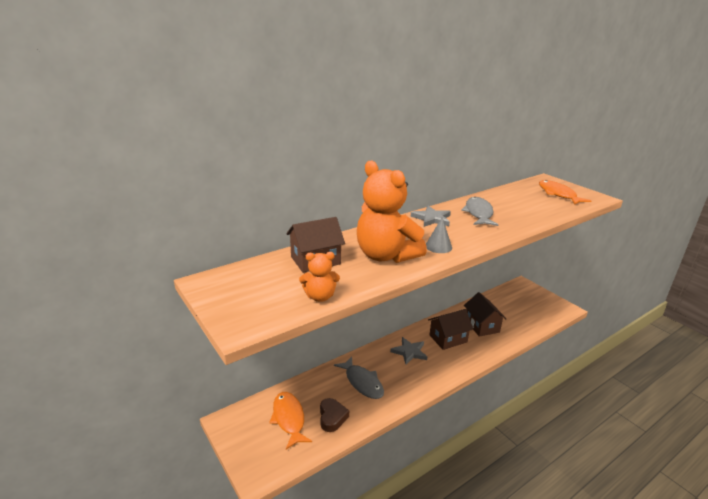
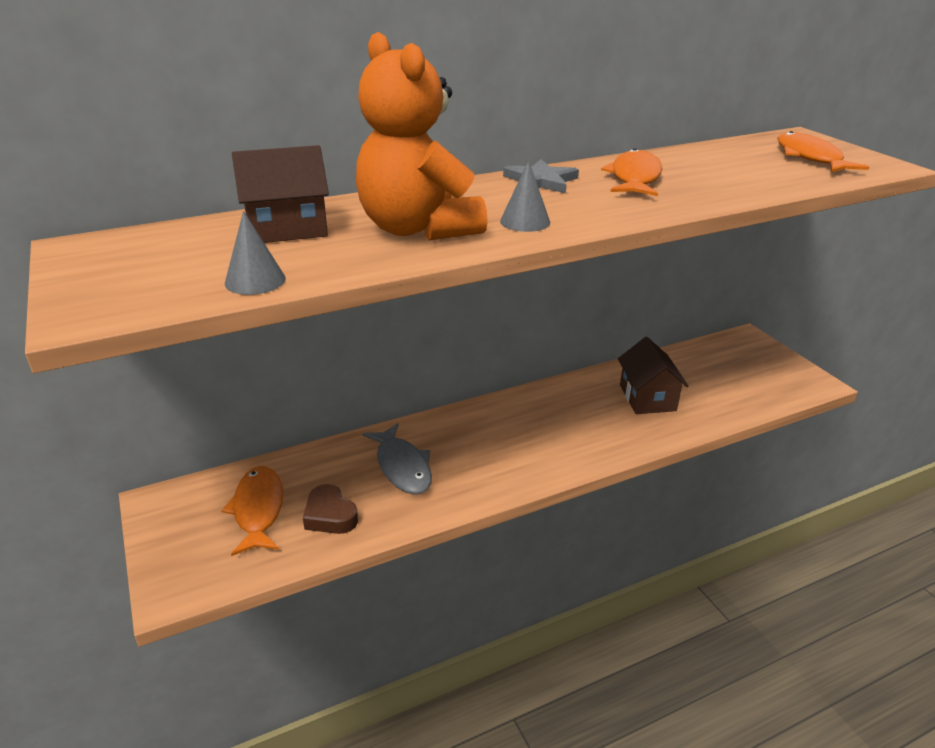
camera: 10 degrees right, 5 degrees up
orange teddy bear [299,252,340,302] -> grey cone [225,211,286,295]
brown heart [320,398,349,432] -> brown heart turned 135 degrees clockwise [303,484,358,534]
grey star [390,337,427,364] -> none
brown house [428,309,473,350] -> none
grey fish [461,197,498,226] -> orange fish [601,148,662,196]

